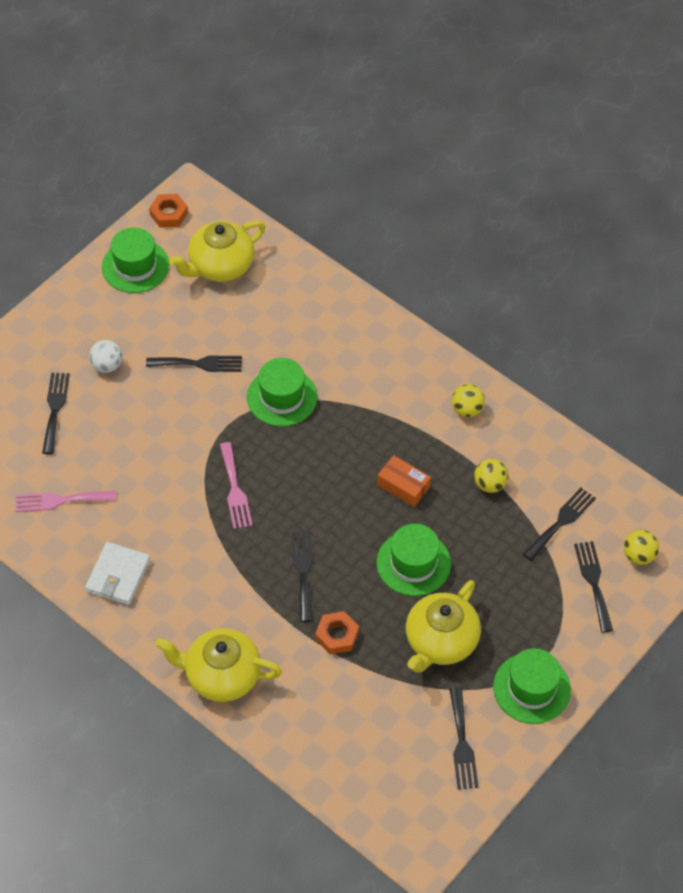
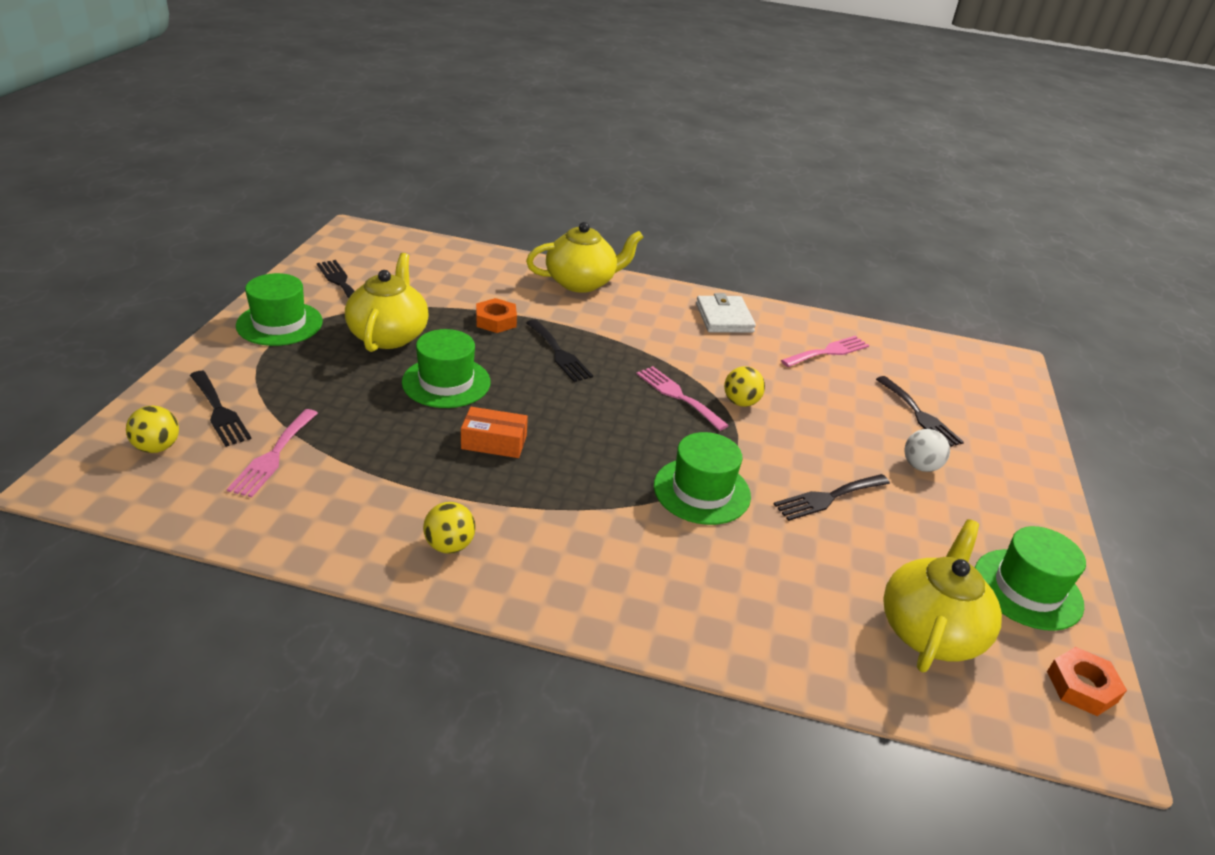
camera: 150 degrees right, 20 degrees down
yellow ball [474,459,508,493] -> yellow ball moved to [724,366,765,407]
black fork [523,488,596,561] -> pink fork [227,409,318,497]

